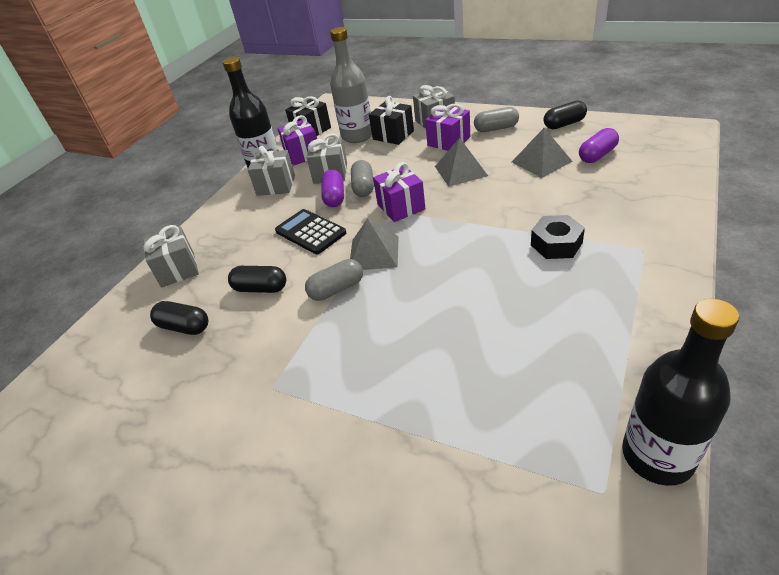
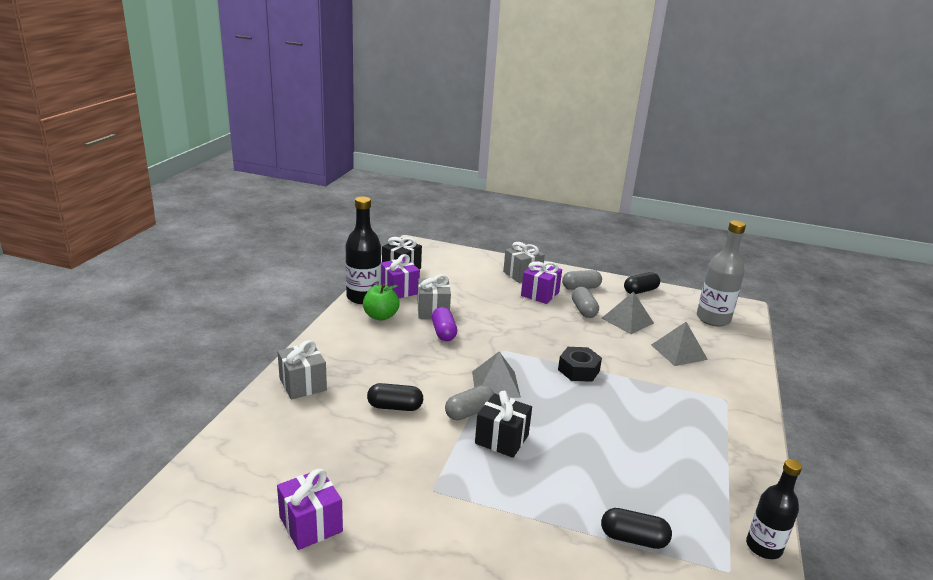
camera: 15 degrees left, 15 degrees down
black capsule [150,301,208,335] -> black capsule moved to [601,508,672,549]
grey gift [248,146,295,196] -> green apple [363,284,400,321]
black calculator [275,209,346,254] -> none
grey bottle [330,27,372,143] -> grey bottle moved to [697,220,746,327]
grey capsule [351,160,374,197] -> grey capsule moved to [572,287,599,318]
black gift [369,96,414,145] -> black gift moved to [475,391,532,458]
purple gift [373,162,425,222] -> purple gift moved to [277,469,343,550]
grey pyramid [435,138,488,187] -> grey pyramid moved to [651,322,708,366]
black nut [531,215,585,259] -> black nut moved to [558,347,602,382]
purple capsule [579,128,619,163] -> none
black bottle [622,299,739,486] -> black bottle [746,459,802,559], size x0.66

